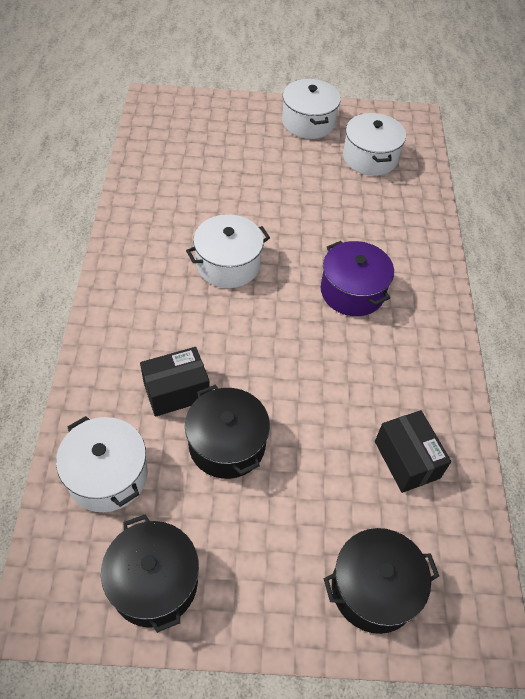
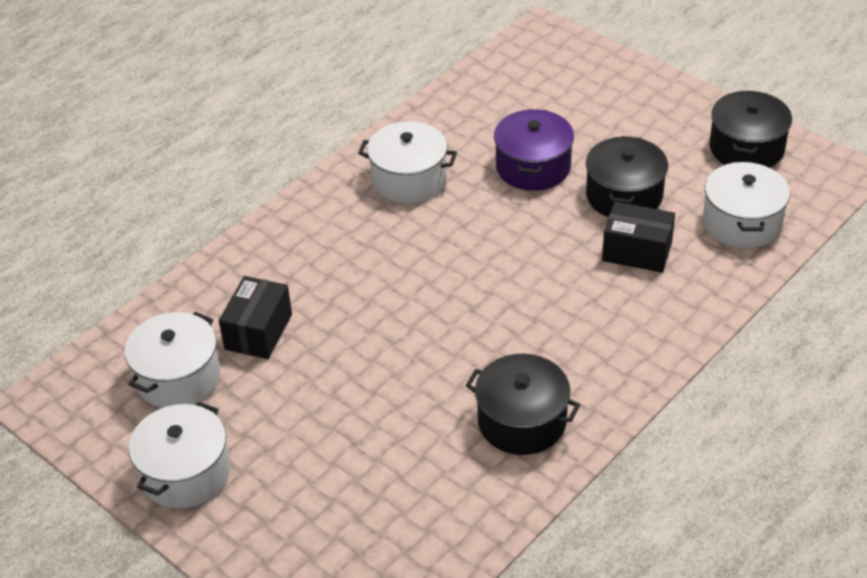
camera: 135 degrees left, 10 degrees down
white pot [186,214,270,288] -> white pot moved to [358,121,457,203]
purple pot [321,241,394,316] -> purple pot moved to [494,109,574,191]
black pot [323,528,439,634] -> black pot moved to [465,354,580,455]
black box [375,410,451,493] -> black box moved to [219,276,292,359]

